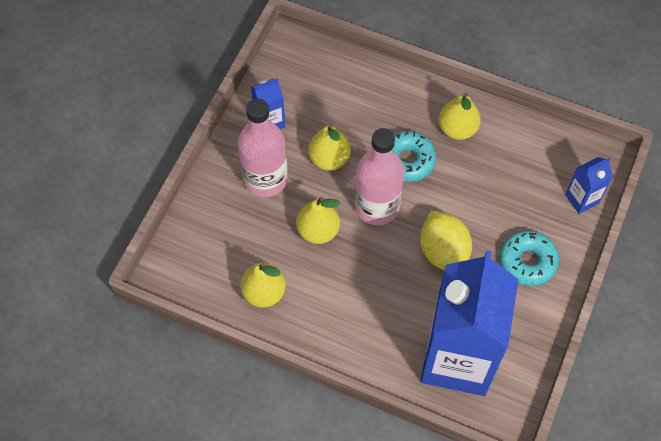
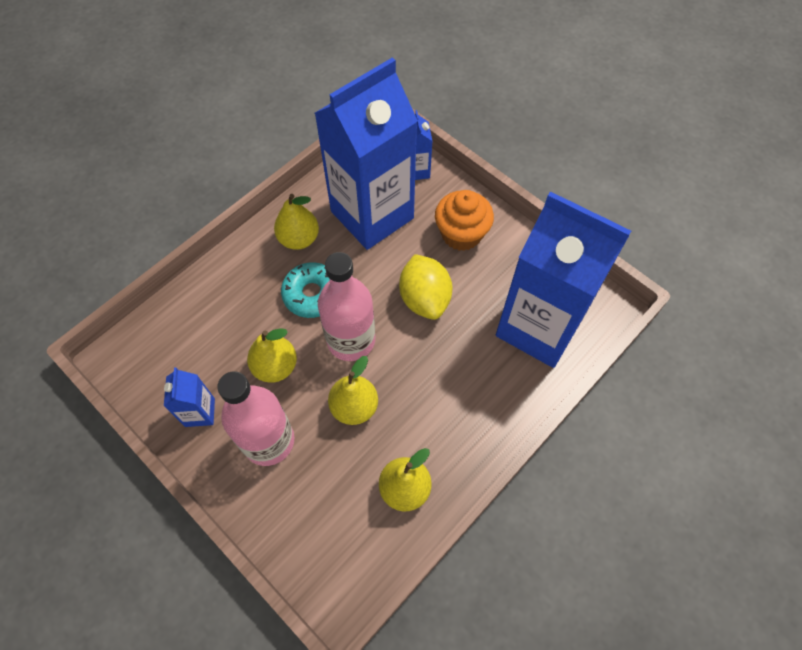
camera: 70 degrees left, 0 degrees up
yellow lemon [420,210,472,270] -> yellow lemon turned 75 degrees clockwise [399,254,452,320]
turquoise donut [500,231,559,286] -> orange cupcake [435,190,494,251]
none -> blue carton [314,57,418,250]

